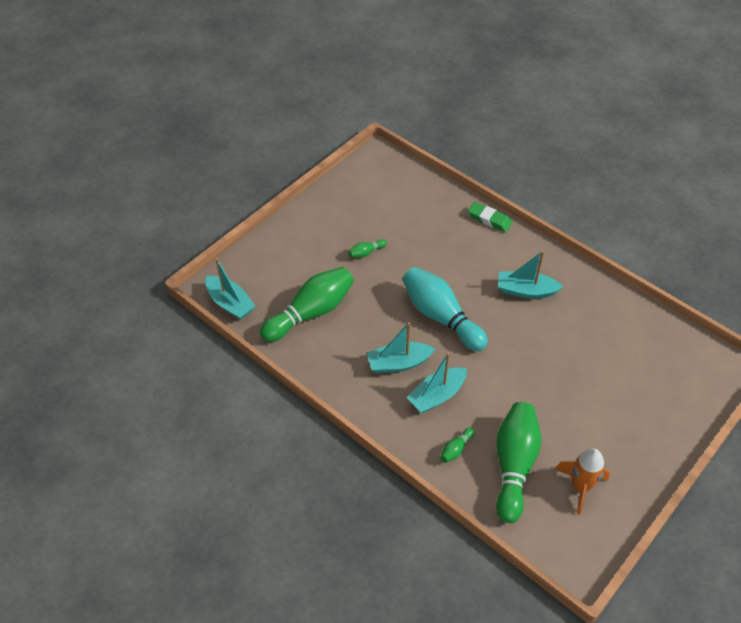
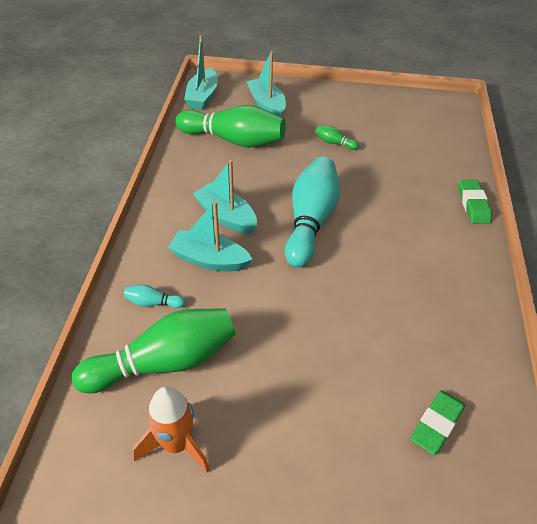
camera: 55 degrees right, 5 degrees down
green bowling pin [440,428,475,463] -> turquoise bowling pin [124,285,185,308]
turquoise boat [498,250,563,299] -> turquoise boat moved to [246,51,286,117]
none -> green eraser [410,390,465,455]

